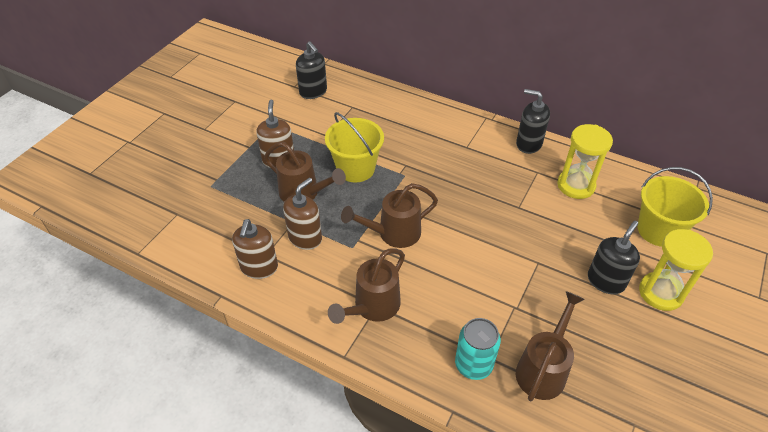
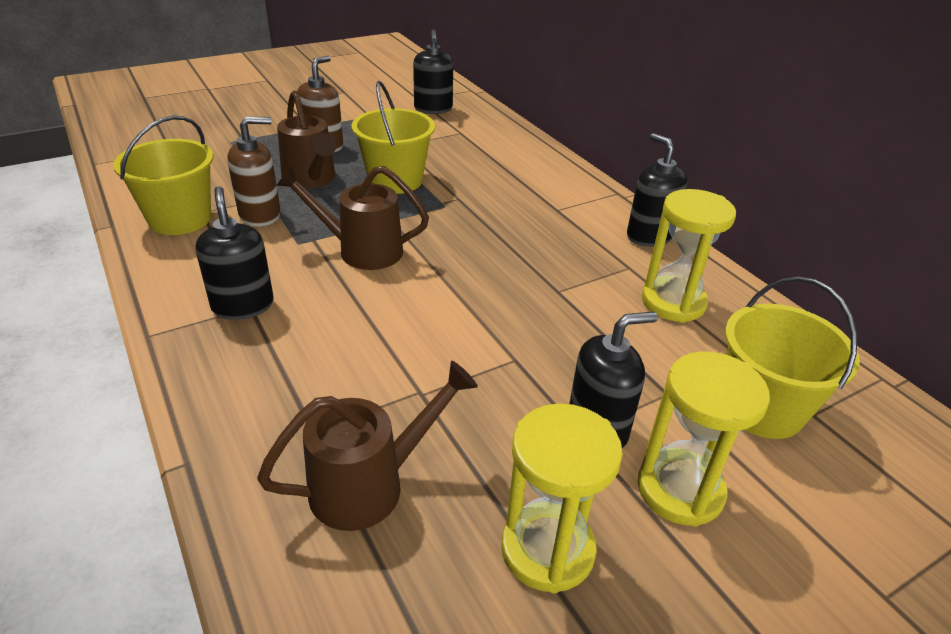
camera: 30 degrees right, 10 degrees down
brown soap dispenser [232,219,278,279] -> yellow bucket [113,115,213,235]
brown watering can [328,249,405,324] -> black soap dispenser [195,186,274,320]
turquoise can [455,318,501,380] -> none
none -> yellow hourglass [501,403,623,593]

